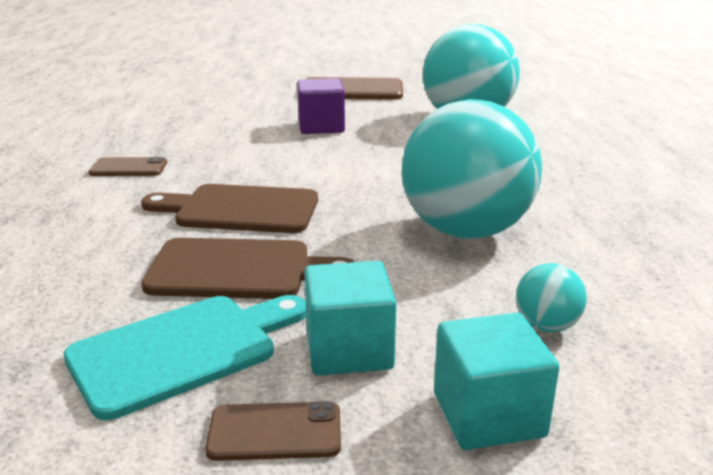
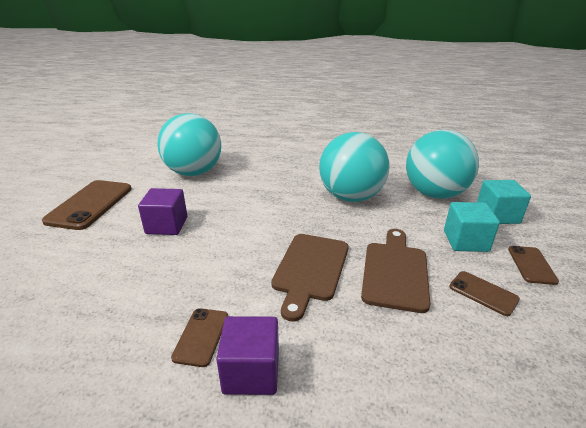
camera: 80 degrees left, 5 degrees up
turquoise cutting board [64,295,306,420] -> brown phone [449,271,520,316]
turquoise ball [516,263,587,332] -> turquoise ball [406,130,479,199], size x2.47
none -> purple cube [216,316,279,395]

